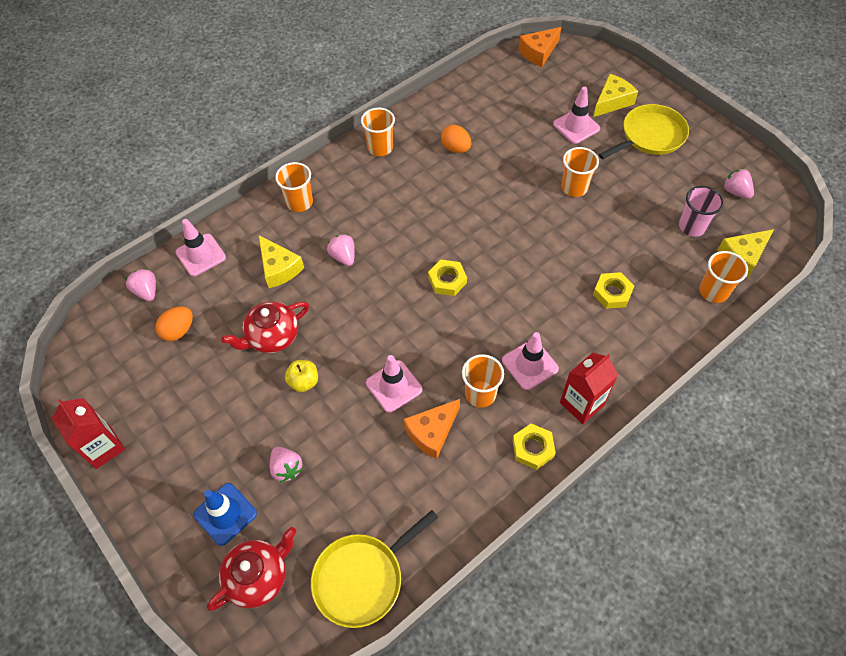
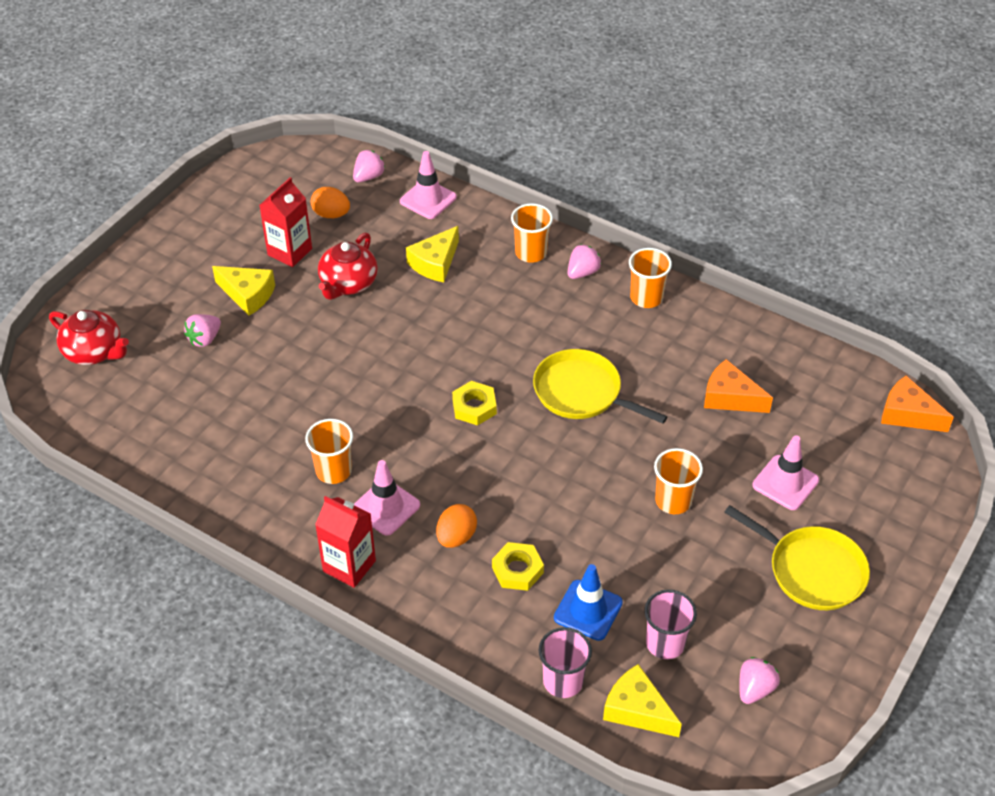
camera: 70 degrees right, 10 degrees down
red carton [52,398,125,469] -> red carton moved to [259,177,312,267]
blue traffic cone [194,483,257,546] -> blue traffic cone moved to [554,564,623,641]
red teapot [221,301,309,353] -> red teapot turned 105 degrees counterclockwise [318,233,378,300]
yellow apple [285,360,318,392] -> none
yellow pan [311,510,438,628] -> yellow pan moved to [533,349,668,424]
pink strawberry [327,234,355,266] -> pink strawberry moved to [568,244,601,279]
pink traffic cone [366,355,422,413] -> none
orange cheese [404,399,460,459] -> orange cheese moved to [704,359,773,413]
orange egg [441,125,471,153] -> orange egg moved to [436,504,477,548]
yellow nut [512,424,556,470] -> none
yellow cheese [593,74,638,117] -> yellow cheese moved to [212,266,275,316]
orange cup [699,251,748,303] -> pink cup [539,627,592,698]

